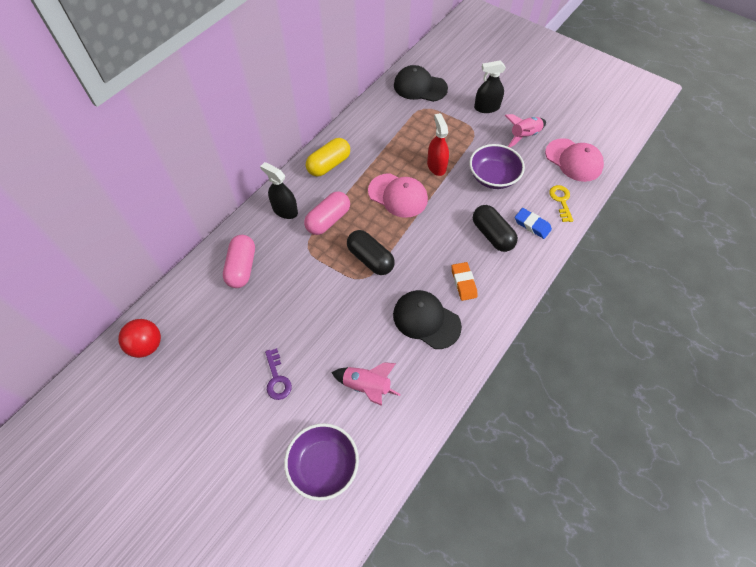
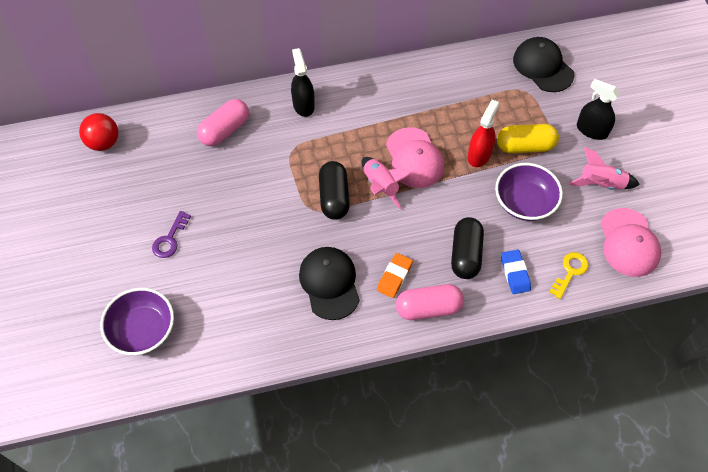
camera: 40 degrees right, 0 degrees up
pink capsule [304,191,350,235] -> pink capsule moved to [396,284,464,320]
yellow capsule [306,138,350,177] -> yellow capsule moved to [497,124,559,153]
pink rocket [331,362,401,406] -> pink rocket moved to [362,157,411,209]

